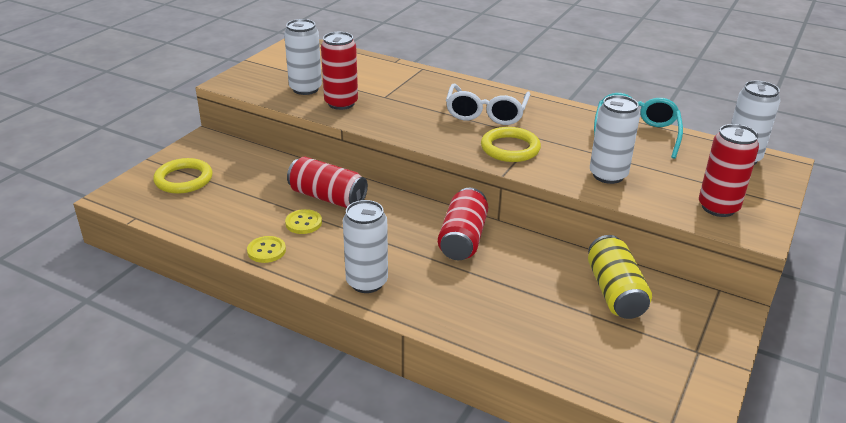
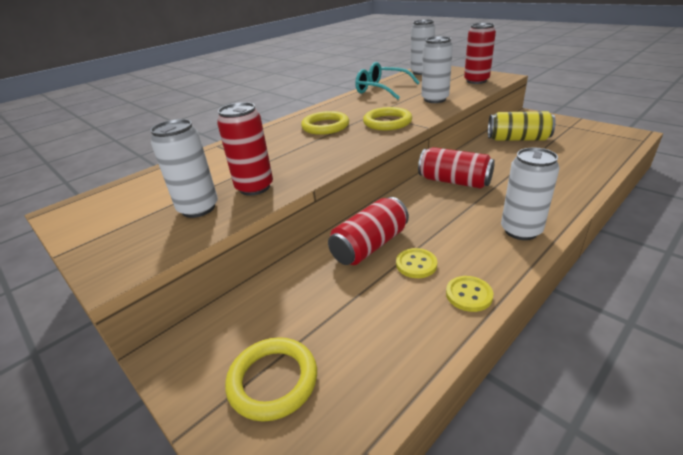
camera: 70 degrees left, 0 degrees up
white glasses [446,84,530,125] -> yellow ring [301,111,349,135]

